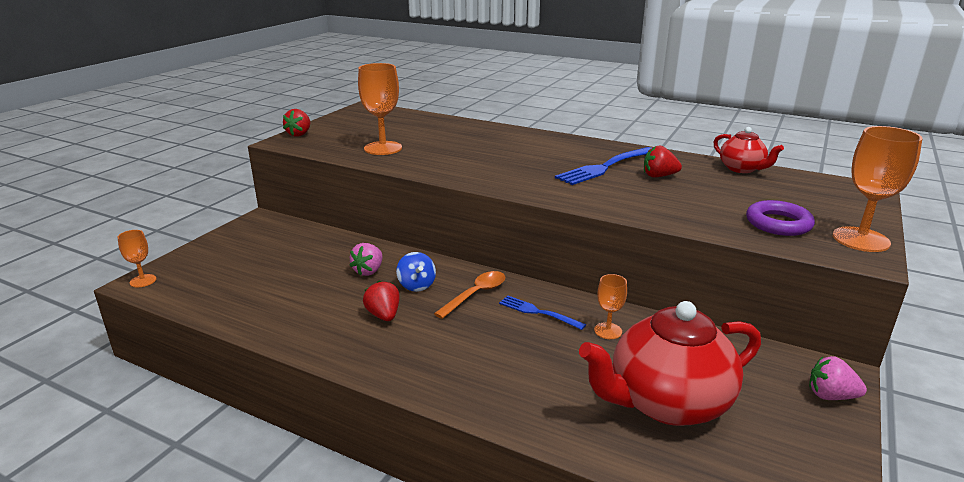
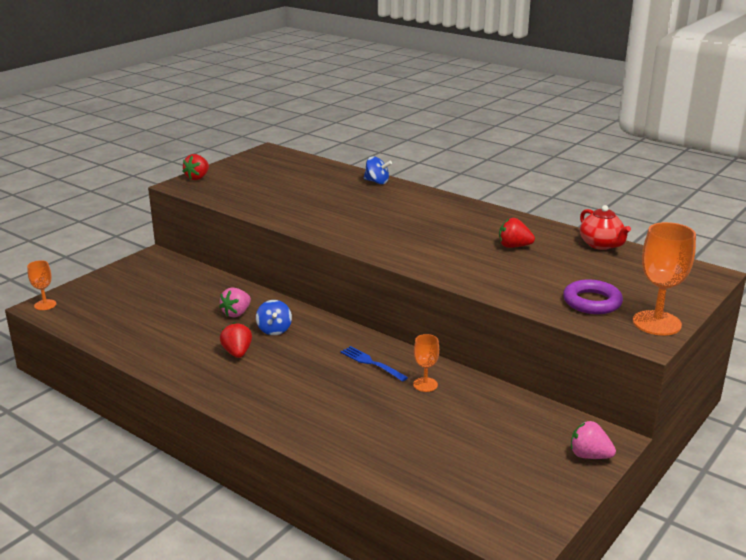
camera: 10 degrees right, 0 degrees up
orange goblet [358,63,402,155] -> none
orange spoon [434,271,505,319] -> none
blue fork [555,147,651,185] -> none
red teapot [579,301,761,426] -> none
none -> blue spinning top [364,156,392,184]

